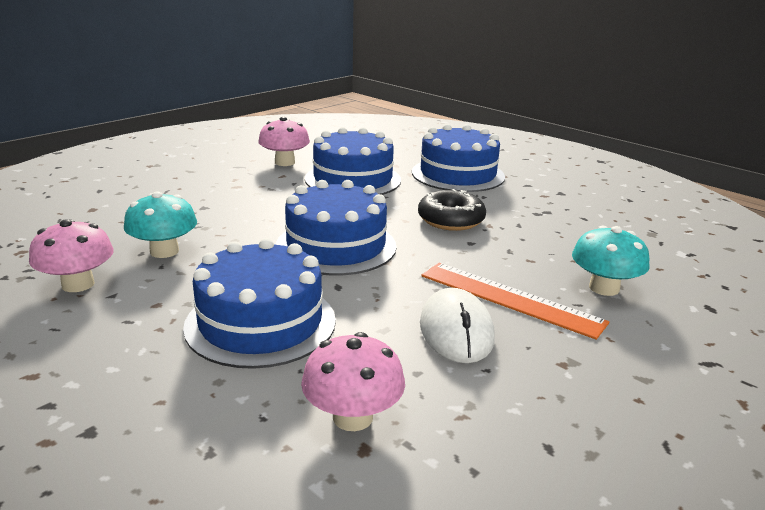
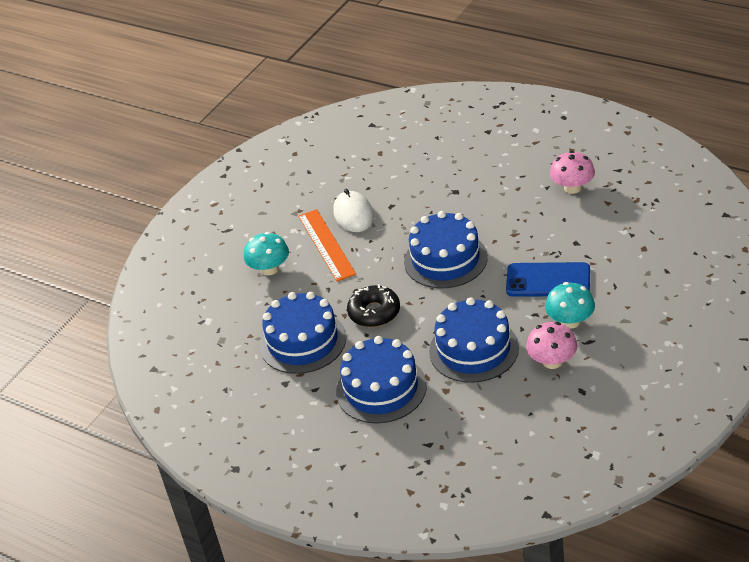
camera: 175 degrees right, 15 degrees up
turquoise mushroom [124,191,197,258] -> turquoise mushroom moved to [545,282,595,329]
blue cake [183,238,336,369] -> blue cake moved to [260,292,346,374]
pink mushroom [301,332,405,431] -> none
orange ruler [422,263,609,340] -> orange ruler turned 45 degrees clockwise [298,209,356,281]
none -> blue phone [506,262,590,297]

